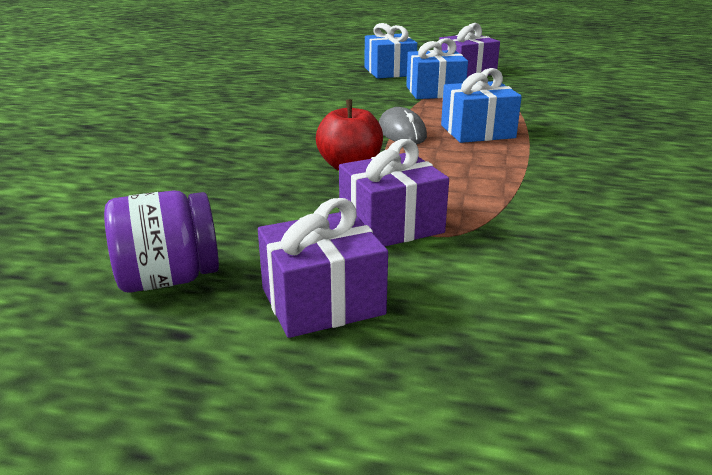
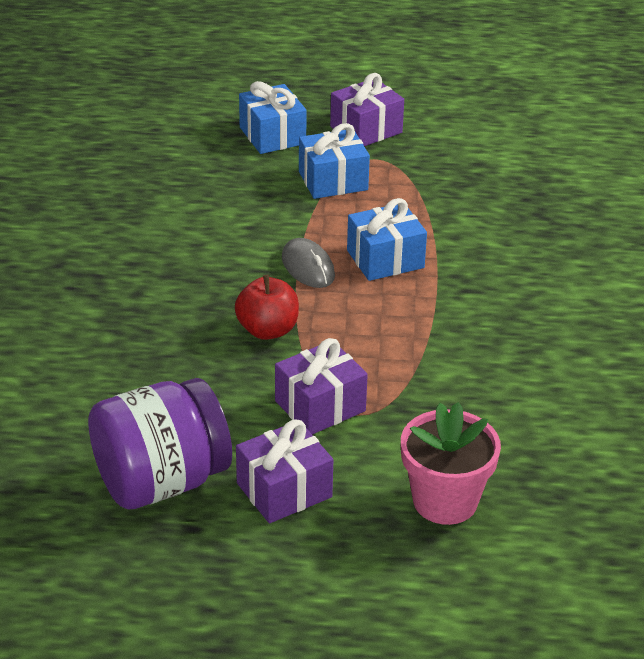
camera: 10 degrees left, 10 degrees up
purple jar [104,190,219,293] -> purple jar [88,378,232,509], size x1.57
none -> pink flower pot [401,402,501,525]

